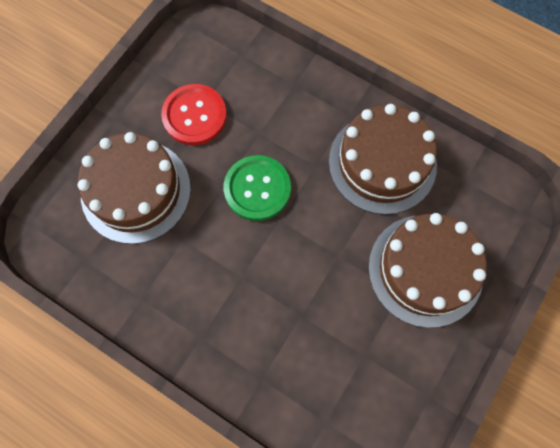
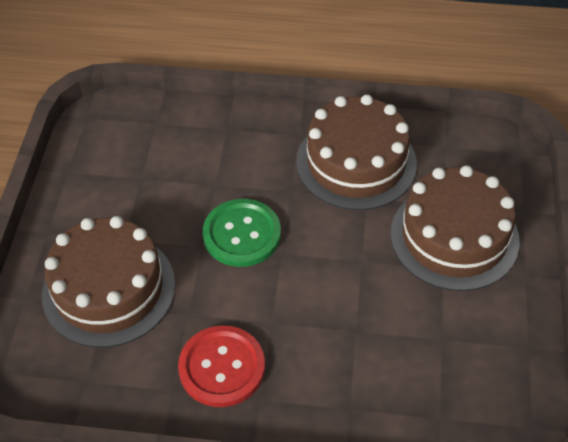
camera: 25 degrees left, 20 degrees down
red button [161,84,227,145] -> red button moved to [178,326,265,407]

